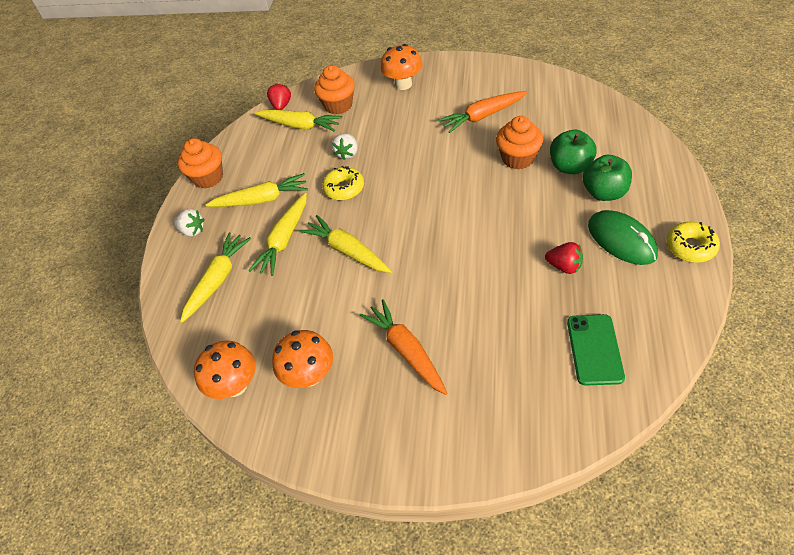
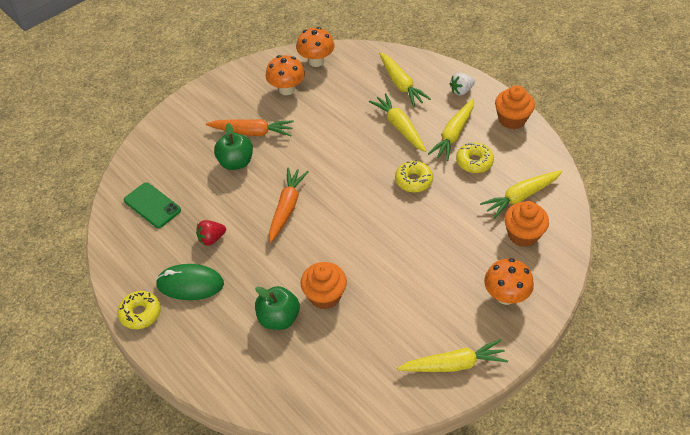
camera: 125 degrees right, 0 degrees up
red strawberry [267,83,291,110] -> none
yellow carrot [300,215,392,273] -> yellow carrot moved to [397,339,508,372]
white strawberry [332,133,358,160] -> none
orange carrot [438,91,527,133] -> orange carrot moved to [269,168,309,243]
green apple [583,155,632,201] -> green apple moved to [214,123,253,170]
none -> yellow donut [456,142,494,173]

